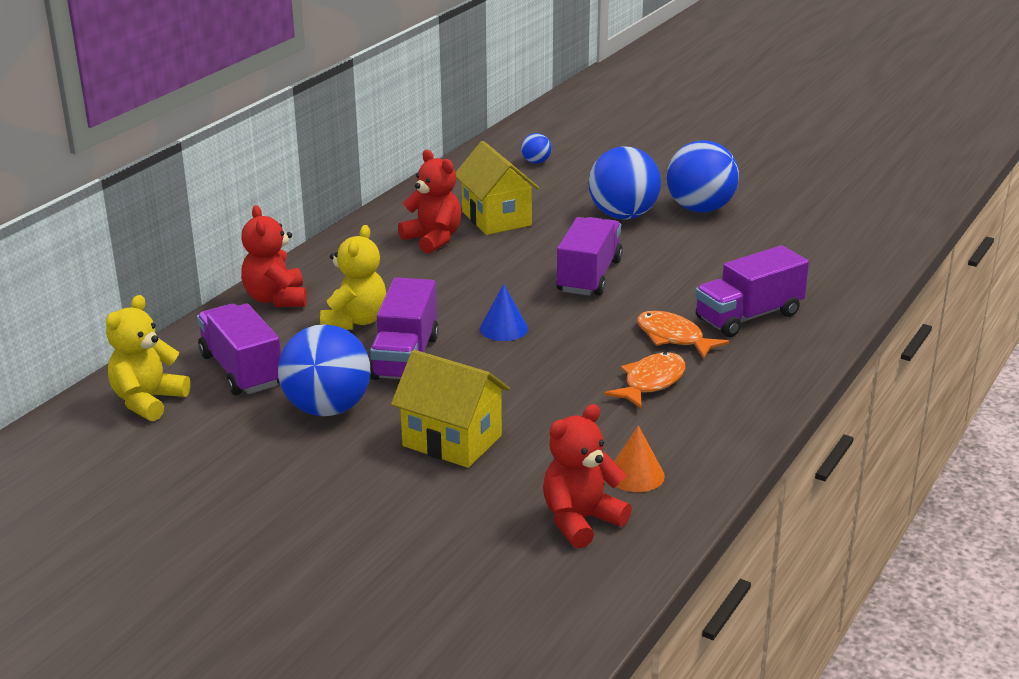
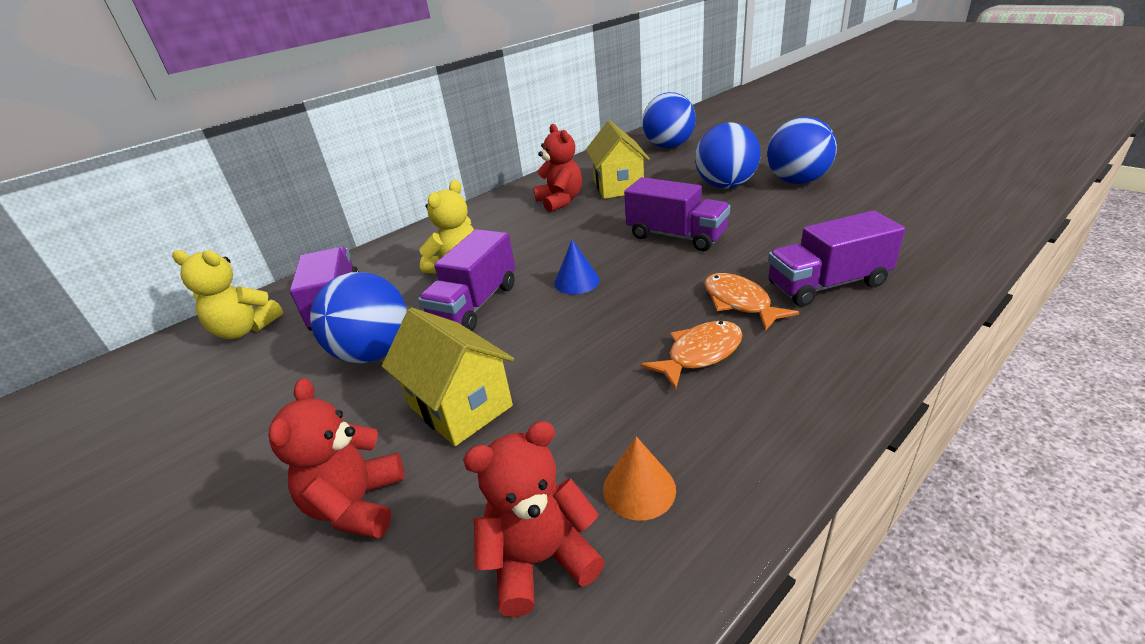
camera: 20 degrees right, 5 degrees up
yellow teddy bear [106,295,190,421] -> yellow teddy bear turned 120 degrees counterclockwise [172,250,283,339]
red teddy bear [241,205,307,307] -> red teddy bear moved to [268,378,404,539]
blue ball [521,133,552,164] -> blue ball [642,92,696,148], size x2.19
purple truck [556,217,623,296] -> purple truck turned 90 degrees clockwise [624,177,730,251]

